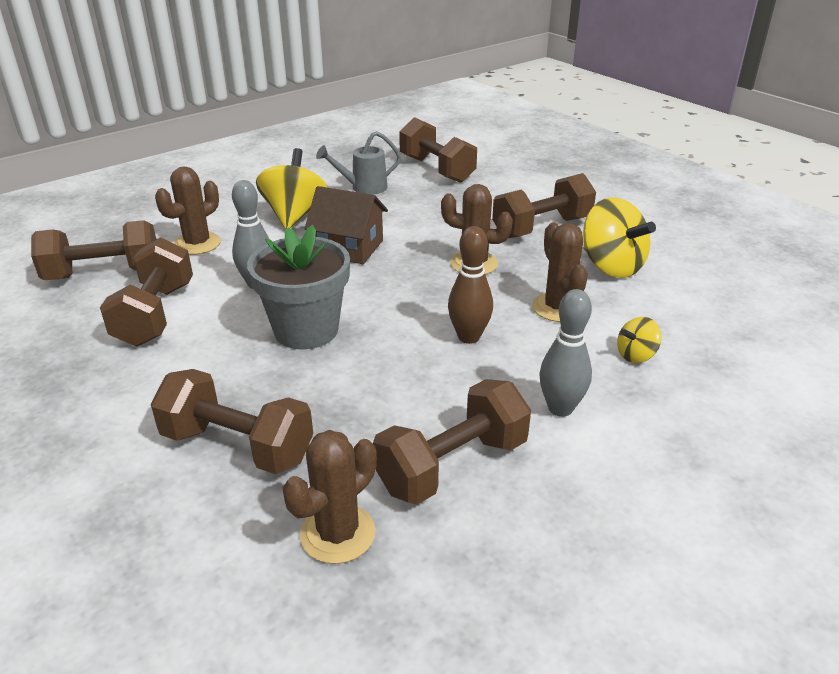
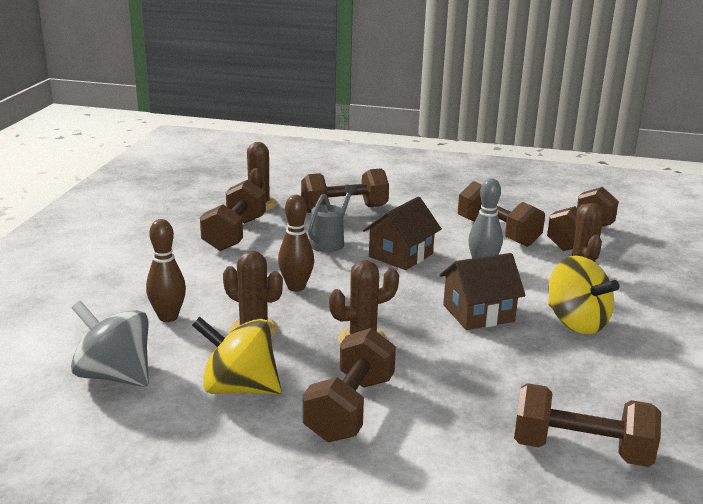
camera: 140 degrees right, 10 degrees down
grey flower pot [247,225,350,349] -> brown house [363,197,442,270]
grey watering can [316,131,401,195] -> grey watering can moved to [308,185,358,252]
grey bowling pin [539,289,592,417] -> none
yellow spinning top [617,317,662,363] -> brown bowling pin [146,219,186,322]
none -> grey spinning top [71,301,149,387]

